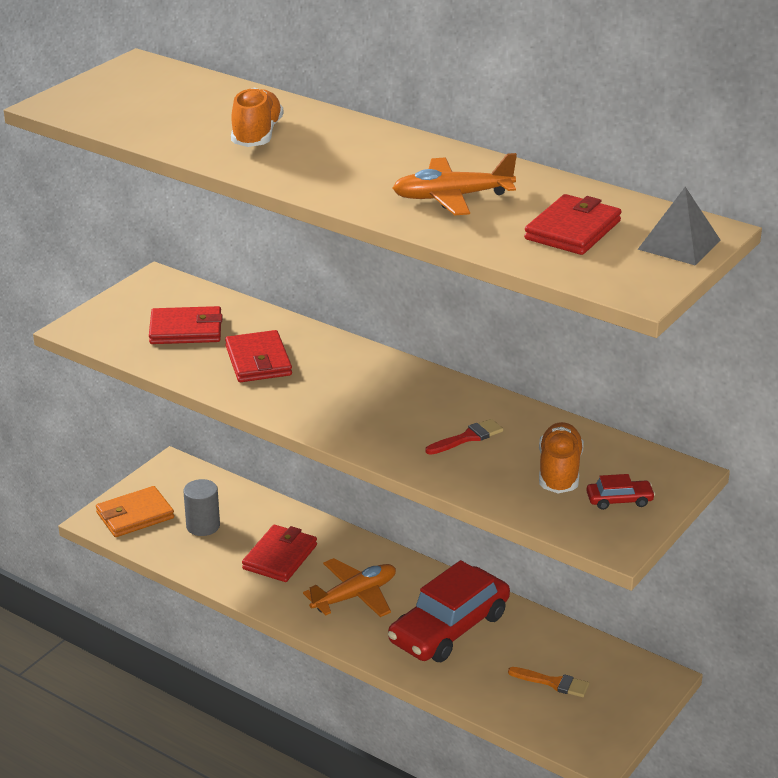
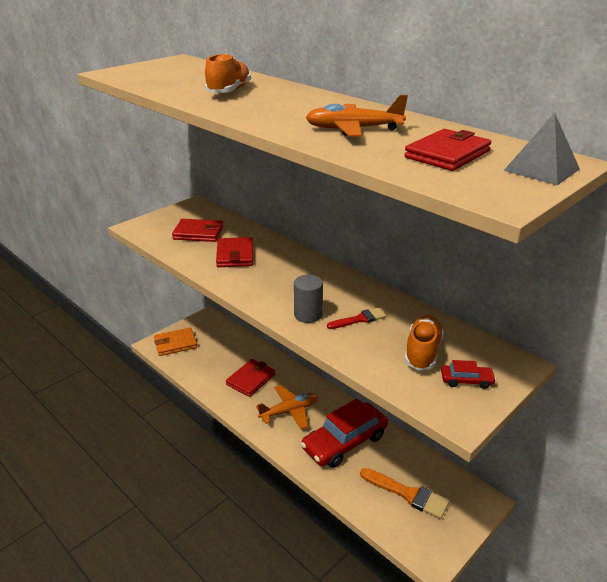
camera: 10 degrees right, 0 degrees up
grey cylinder [183,479,220,536] -> grey cylinder moved to [294,275,323,323]
orange brush [508,667,589,697] -> orange brush [360,468,449,519], size x1.62

